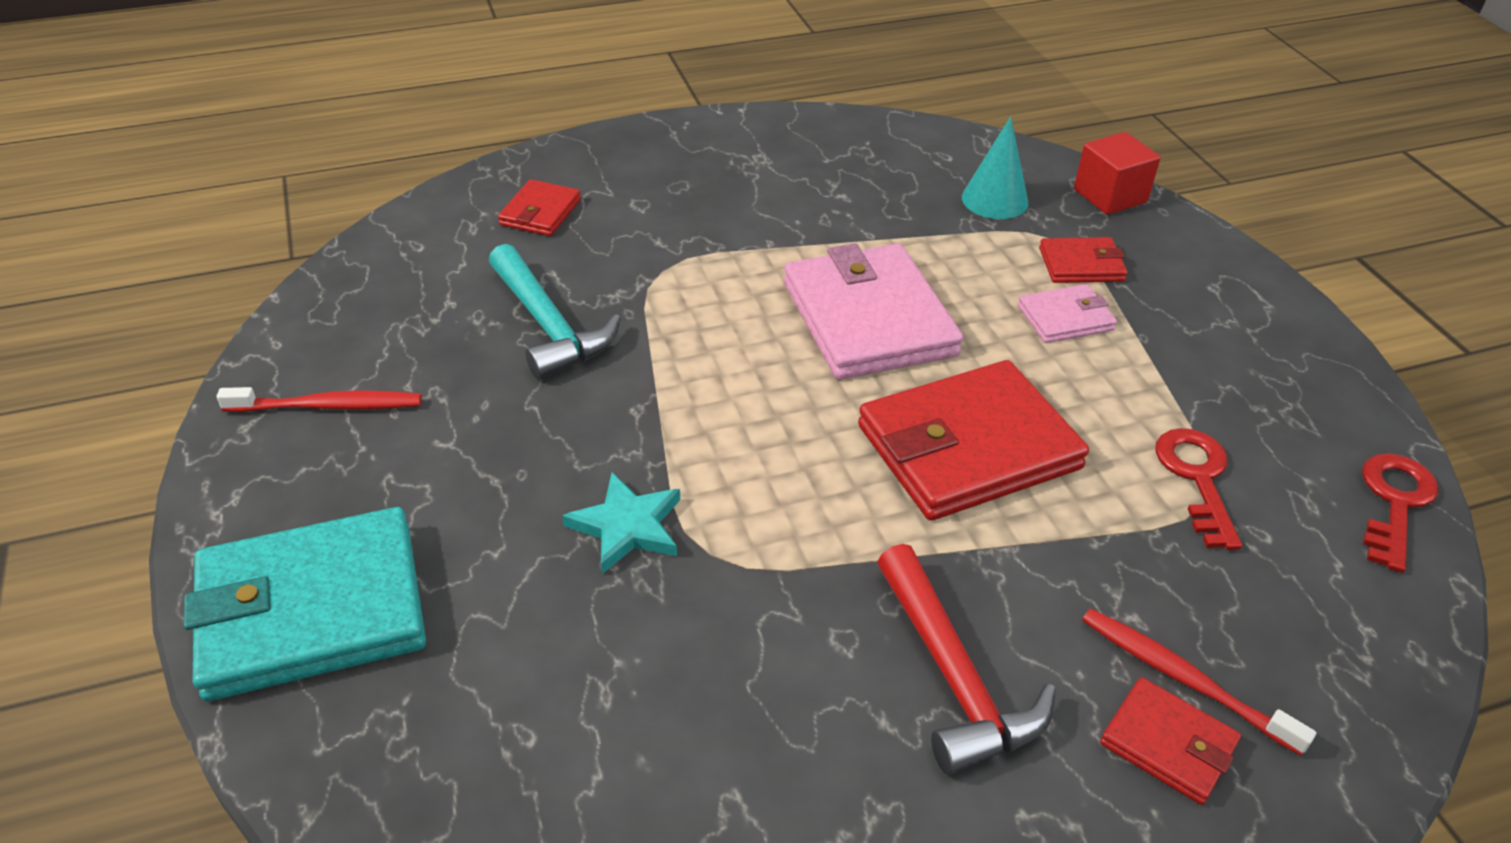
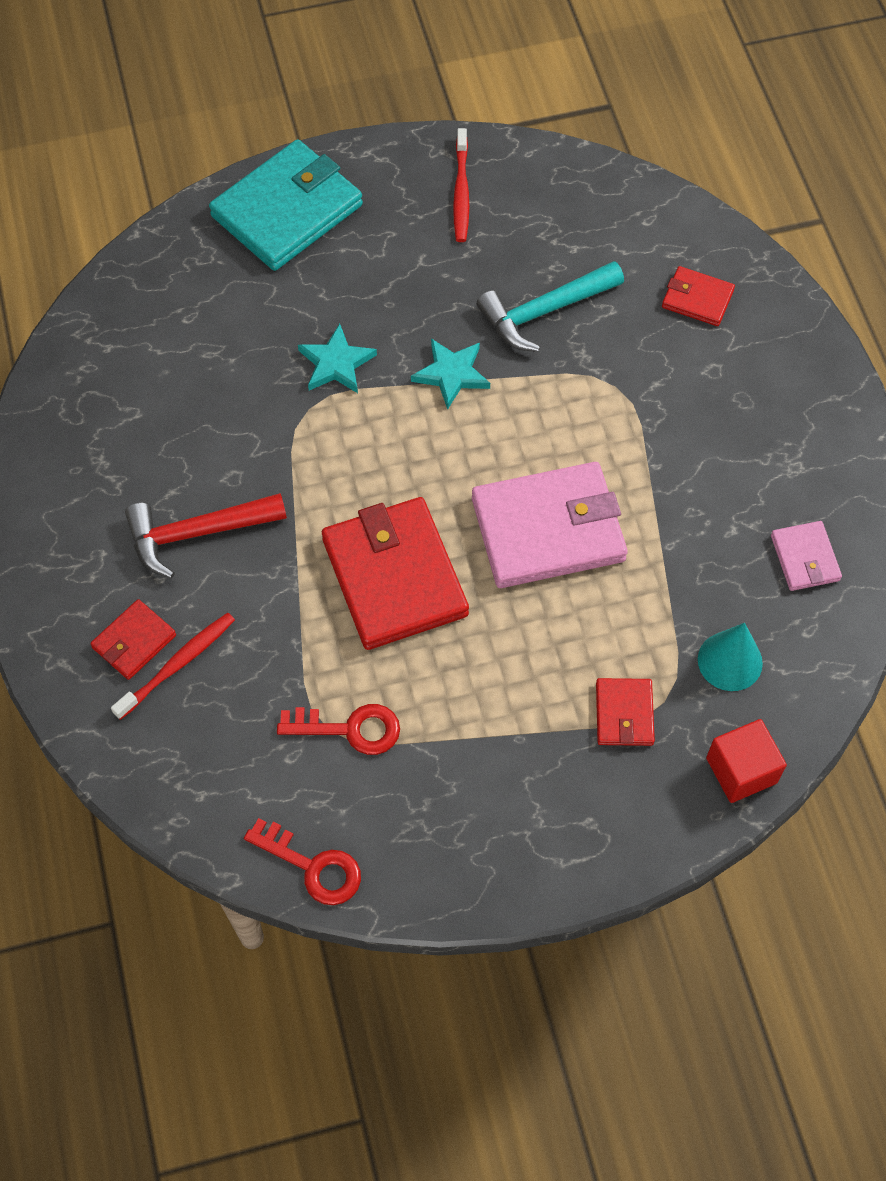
camera: 95 degrees right, 20 degrees up
turquoise wallet [184,507,426,701] -> turquoise wallet turned 60 degrees clockwise [209,139,363,271]
pink wallet [1018,284,1117,343] -> pink wallet moved to [771,521,842,591]
none -> turquoise star [411,338,490,410]

